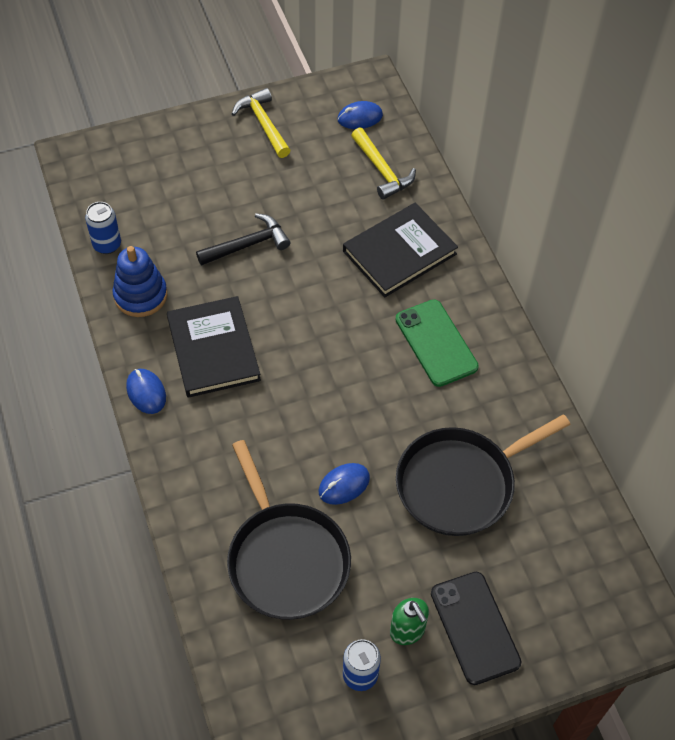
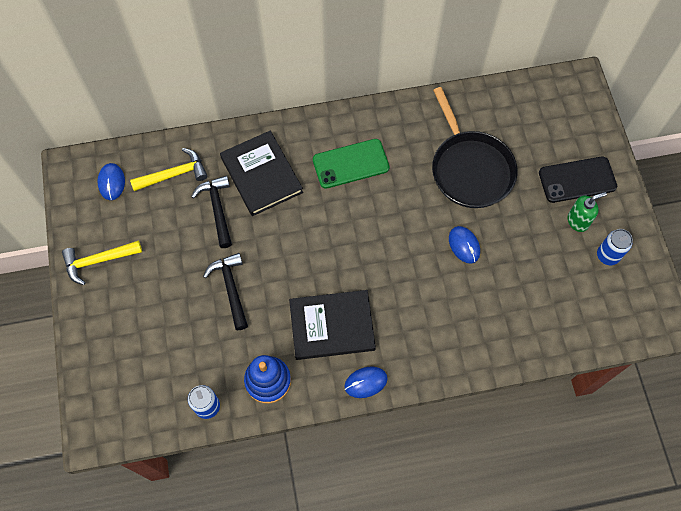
camera: 80 degrees left, 10 degrees up
black pan [227,440,351,620] -> none
none -> black hammer [191,176,232,248]

